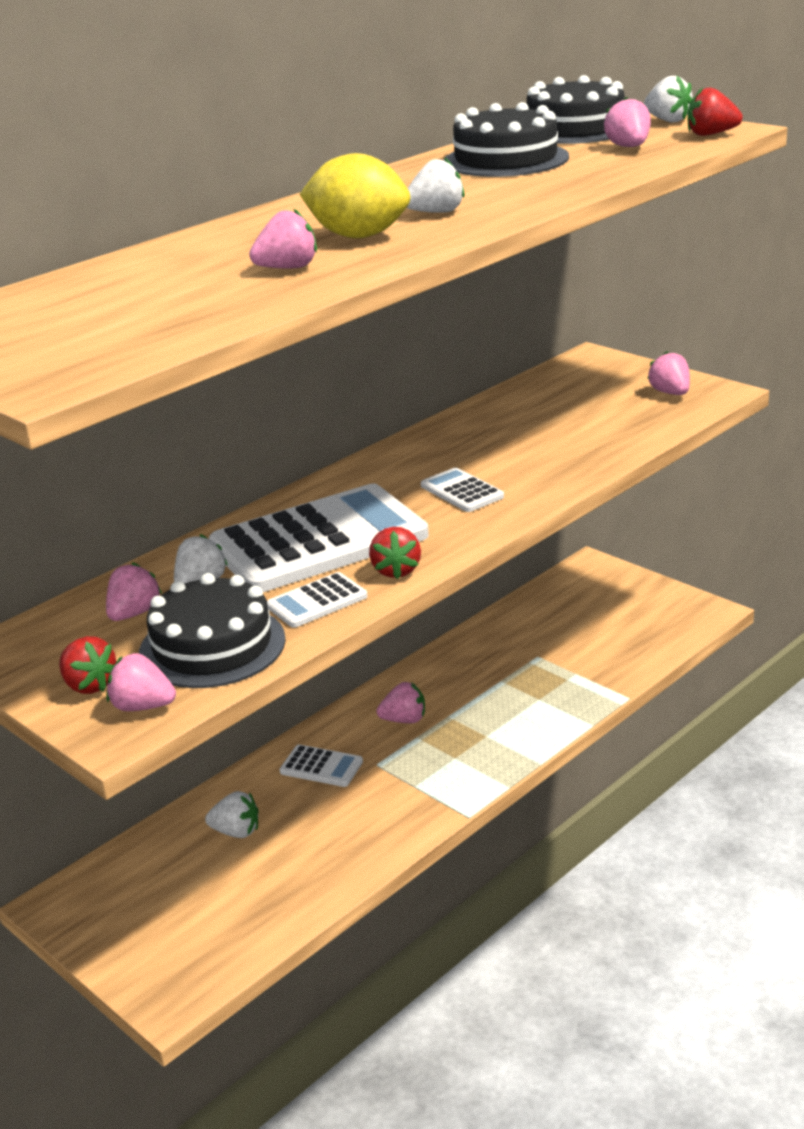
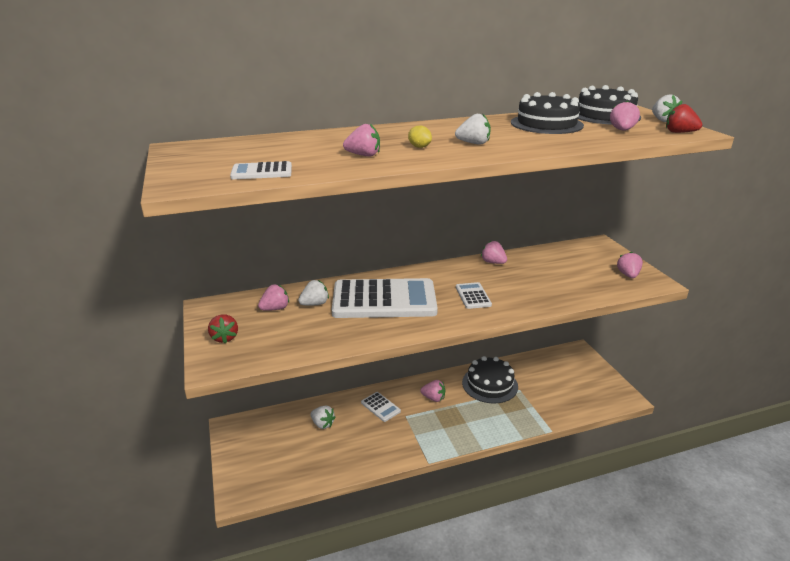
camera: 25 degrees right, 0 degrees up
pink strawberry [107,653,176,711] -> pink strawberry moved to [481,241,507,264]
black cake [139,573,286,688] -> black cake moved to [462,356,518,404]
white calculator [267,572,367,628] -> white calculator moved to [230,161,292,179]
yellow lemon [300,153,410,238] -> yellow lemon [408,126,432,148], size x0.48
red strawberry [369,527,421,579] -> none

